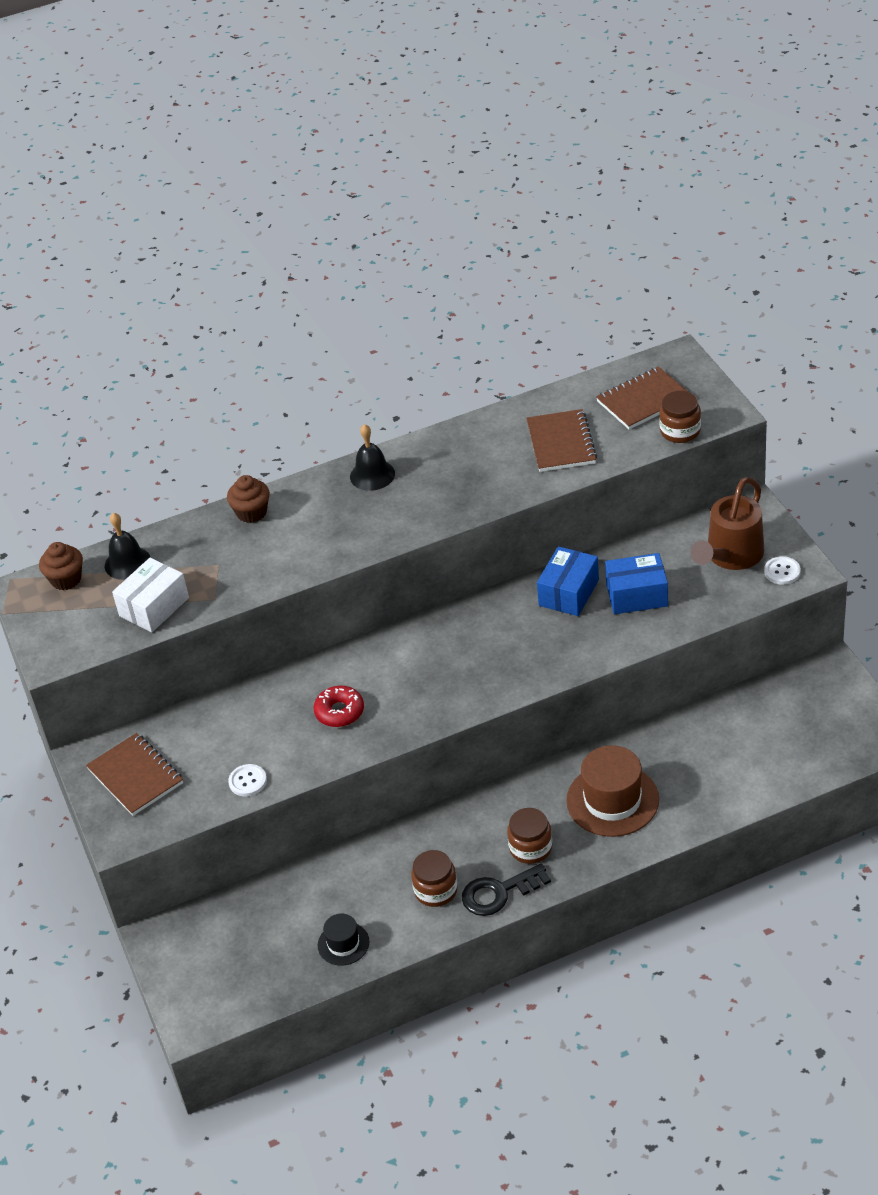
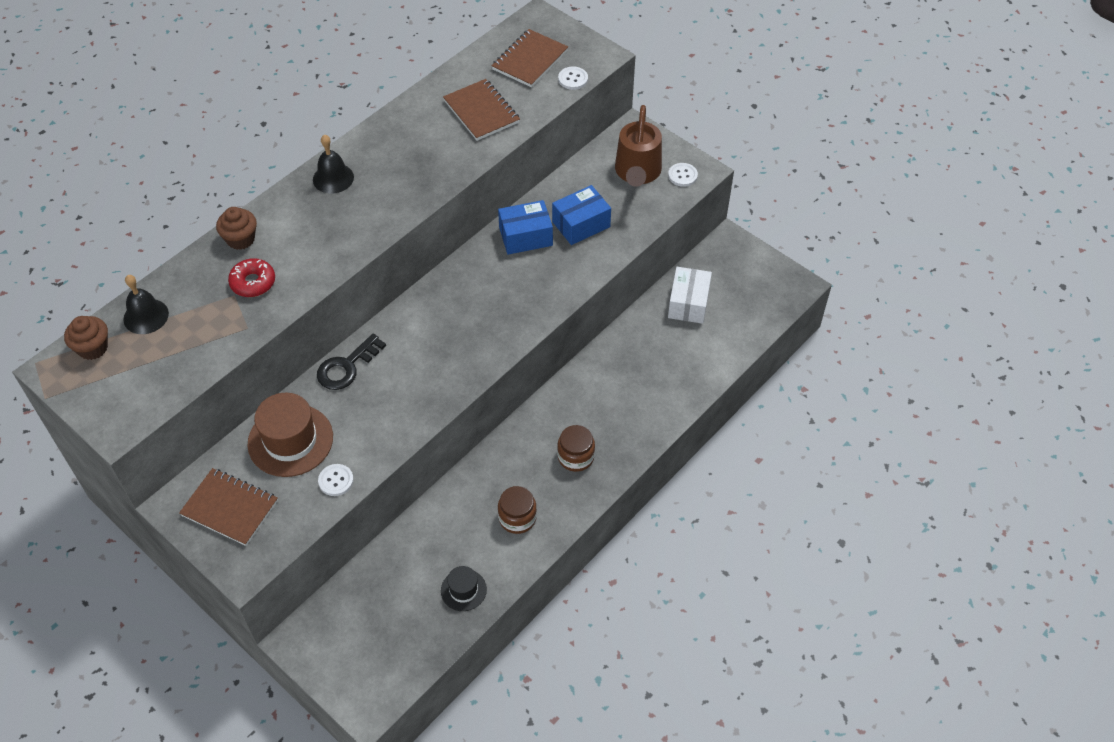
camera: 30 degrees left, 10 degrees up
white box [112,558,189,632] -> white box moved to [668,267,712,324]
red donut [314,686,364,727] -> red donut moved to [228,258,275,297]
black key [462,863,551,916] -> black key moved to [317,333,386,390]
blue box [537,546,599,616] -> blue box turned 75 degrees clockwise [498,200,553,255]
brown hat [566,745,659,837] -> brown hat moved to [248,393,333,477]
brown jar [659,391,701,443] -> white button [558,66,588,90]

